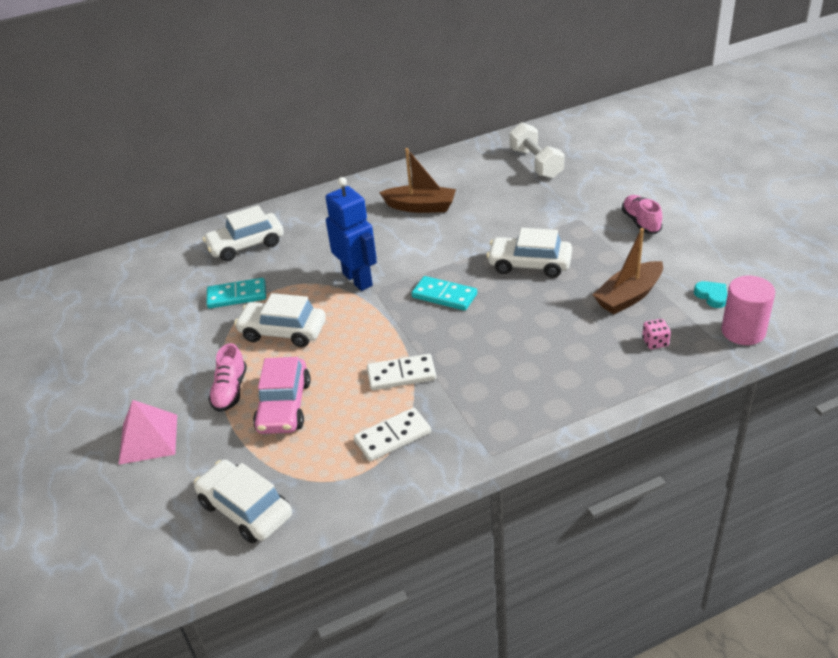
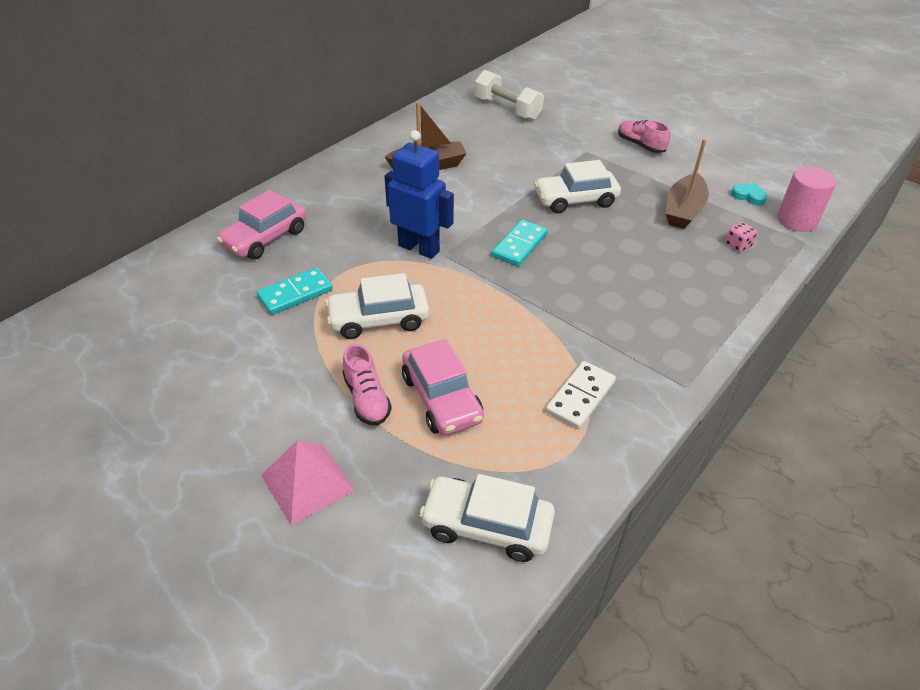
camera: 30 degrees left, 5 degrees up
white car [203,205,284,261] -> pink car [217,190,306,260]
white domino [367,354,436,390] -> none
turquoise domino [411,276,477,311] -> turquoise domino turned 60 degrees counterclockwise [492,219,548,266]

